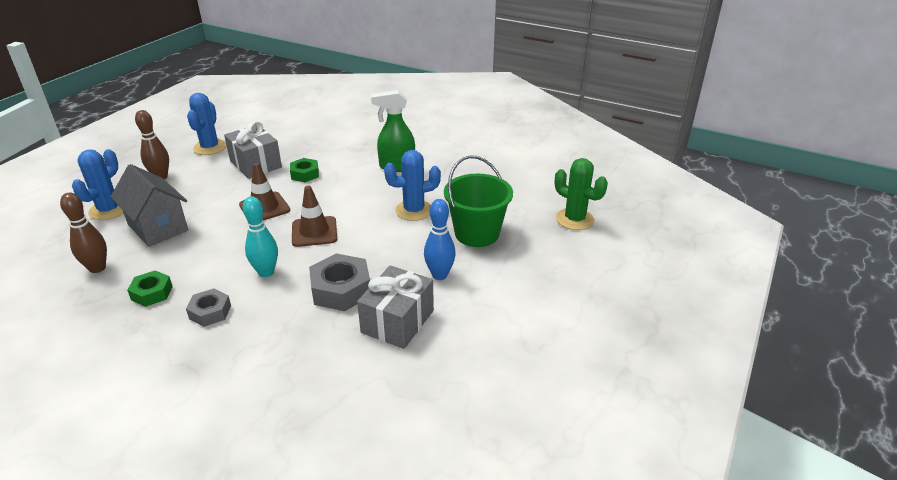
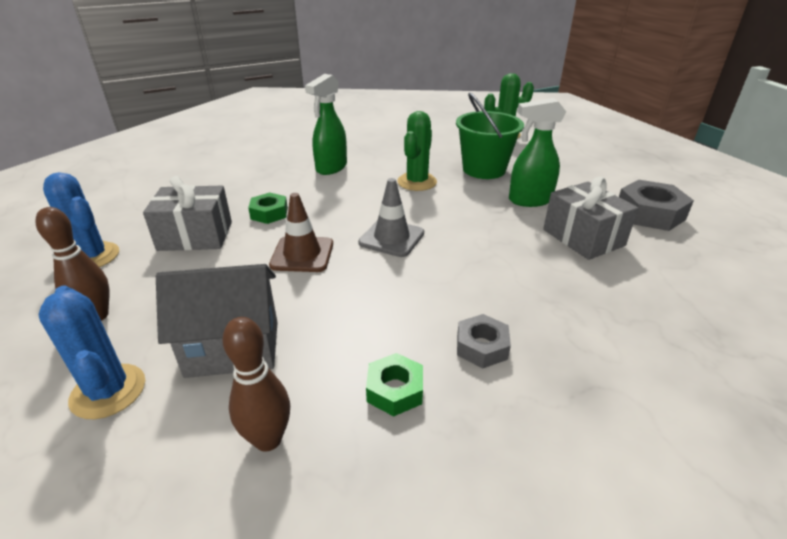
camera: 55 degrees left, 0 degrees up
turquoise bowling pin [242,196,278,277] -> none
brown traffic cone [292,186,337,247] -> grey traffic cone [358,178,424,257]
grey nut [309,253,370,311] -> grey nut moved to [619,180,694,231]
blue cactus [384,150,441,221] -> green cactus [397,111,437,191]
blue bowling pin [424,199,456,280] -> green spray bottle [509,98,566,207]

